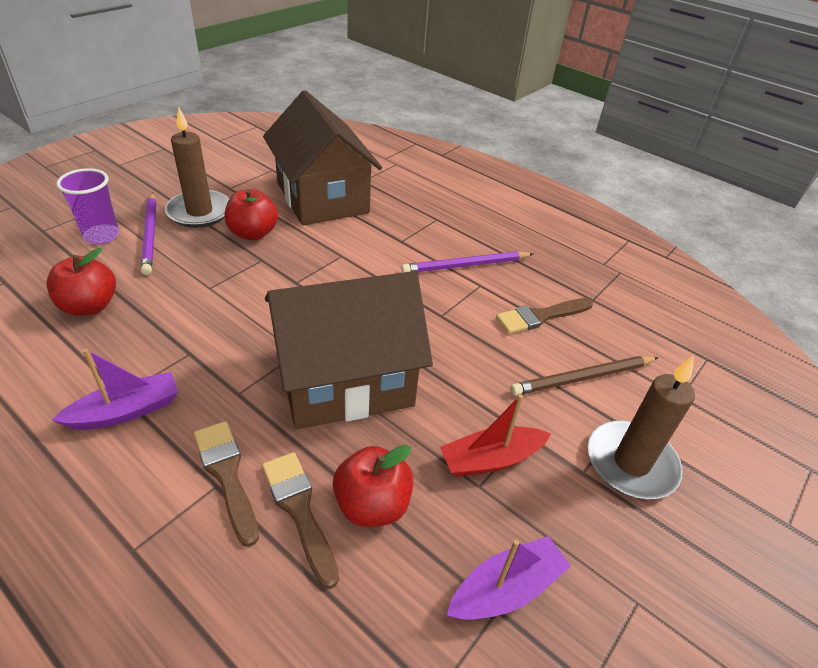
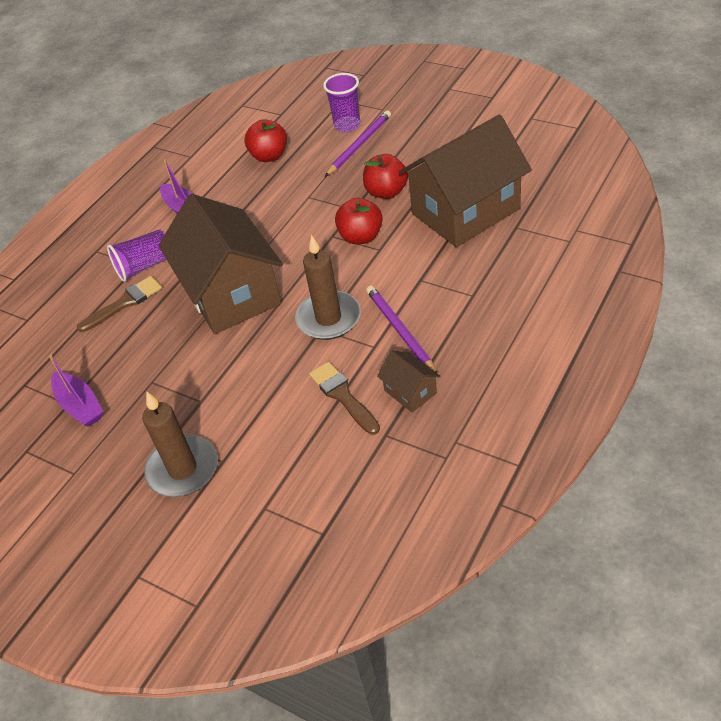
camera: 90 degrees right, 5 degrees up
purple pencil [141,192,156,275] -> purple pencil turned 150 degrees clockwise [325,110,391,177]
brown candle [165,107,229,228] -> brown candle moved to [295,235,361,340]
brown brush [194,421,259,547] -> purple cup [107,229,166,282]
red apple [333,445,413,527] -> red apple moved to [335,198,383,244]
red boat [440,394,551,477] -> none
brown pencil [511,356,659,395] -> none
none -> brown house [377,351,441,413]

